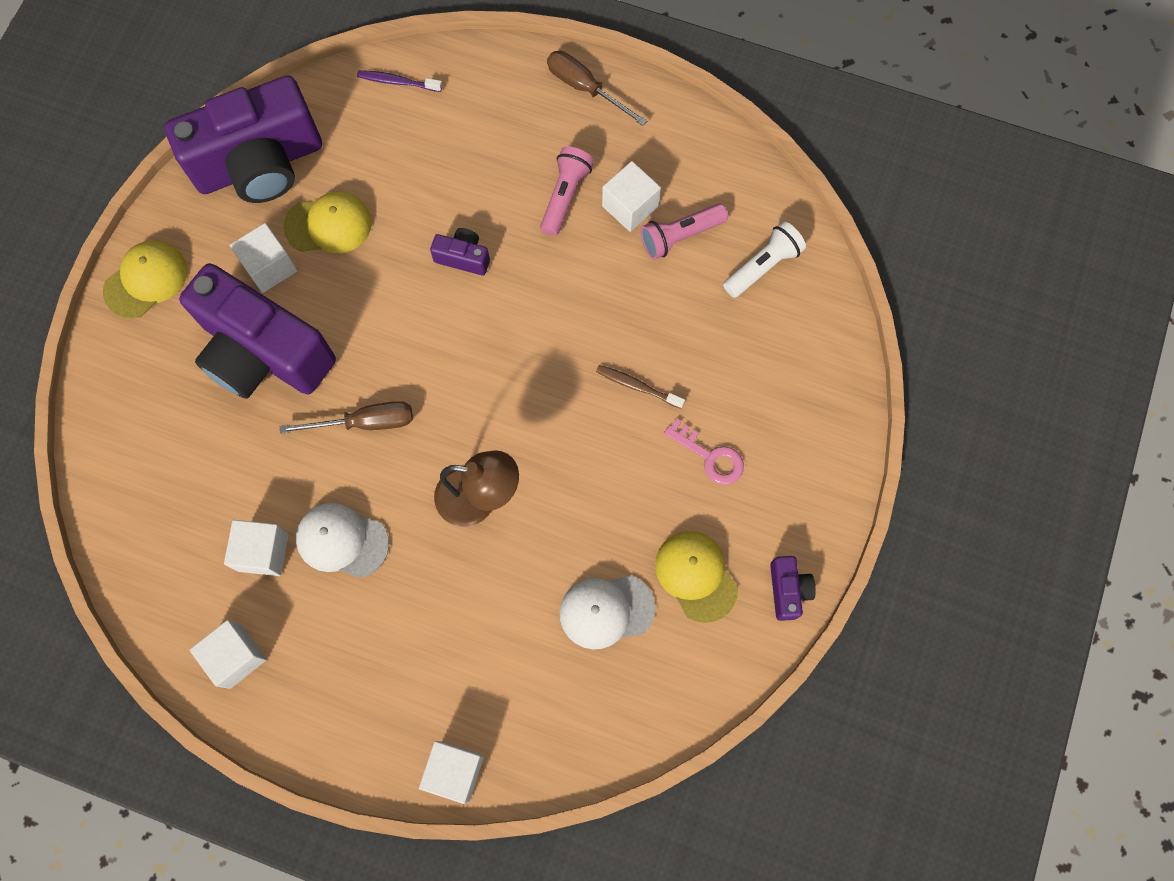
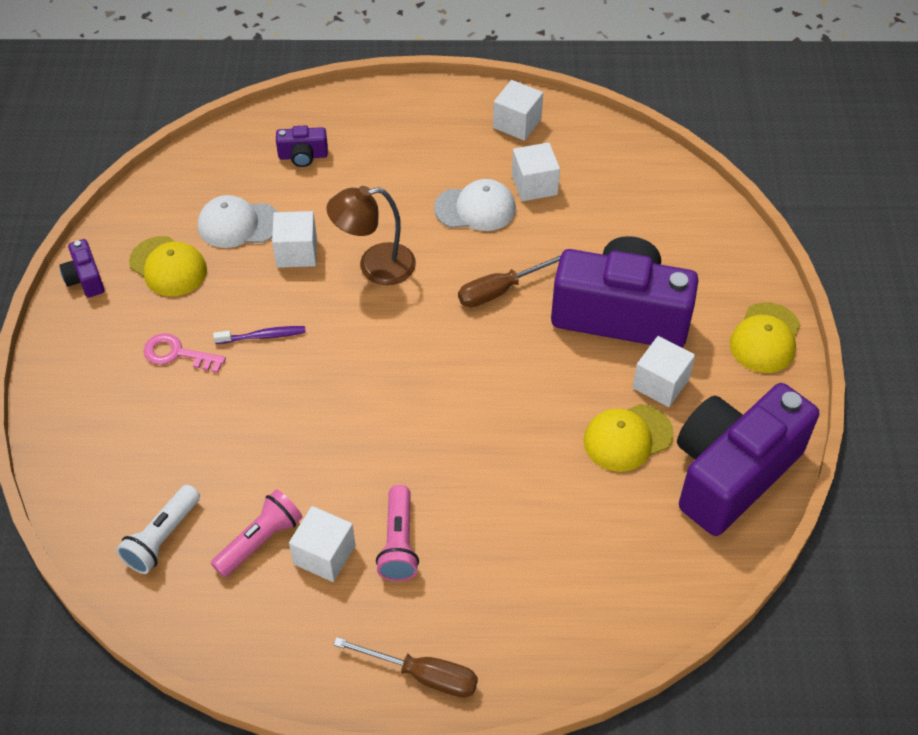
camera: 160 degrees right, 20 degrees down
purple toothbrush [357,70,442,92] -> purple toothbrush moved to [213,326,306,344]
white cube [419,741,484,804] -> white cube moved to [272,211,317,268]
purple camera [430,228,490,276] -> purple camera moved to [276,125,328,167]
white cap [560,575,655,649] -> white cap turned 150 degrees counterclockwise [198,195,277,248]
brown toothbrush [596,365,685,409] -> none

